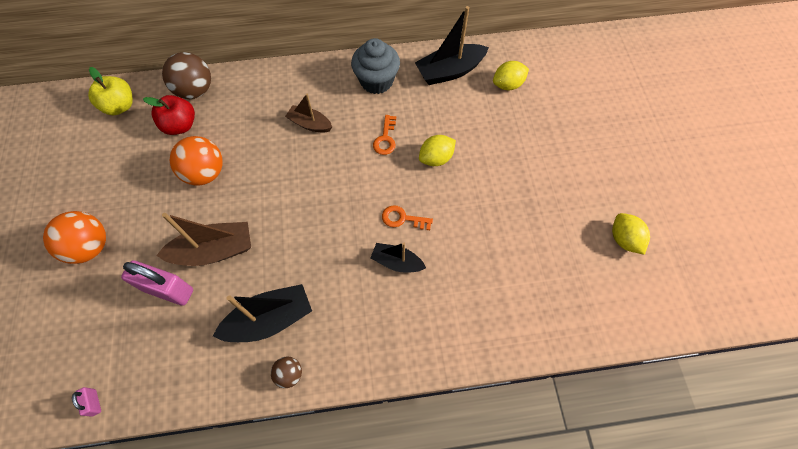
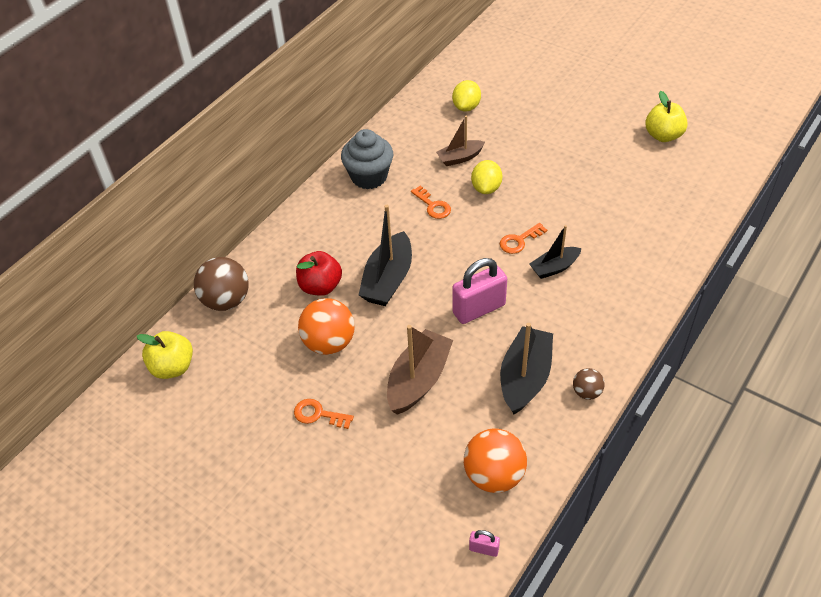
camera: 45 degrees left, 15 degrees down
orange ball [43,211,106,264] -> orange ball moved to [464,428,527,493]
pink padlock [121,260,193,306] -> pink padlock moved to [452,258,507,324]
red apple [143,95,195,135] -> red apple moved to [296,251,342,296]
brown boat [285,93,332,133] -> brown boat moved to [436,116,485,166]
black boat [415,6,489,85] -> black boat moved to [359,205,412,306]
yellow lemon [612,213,650,255] -> yellow apple [645,91,688,142]
none -> orange key [294,399,354,429]

